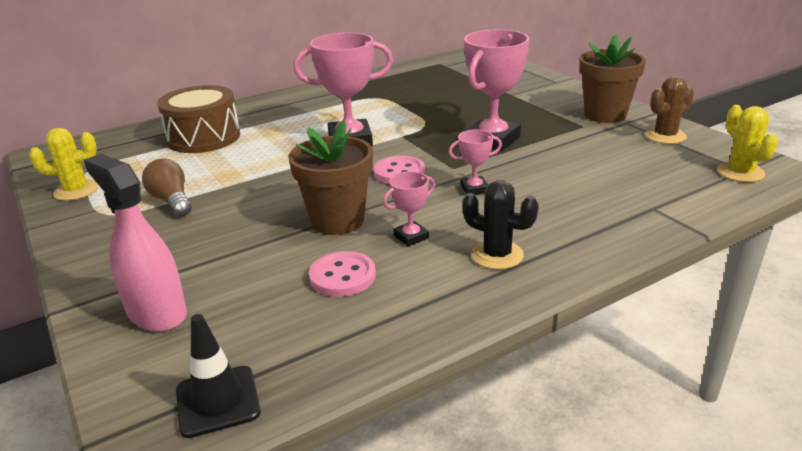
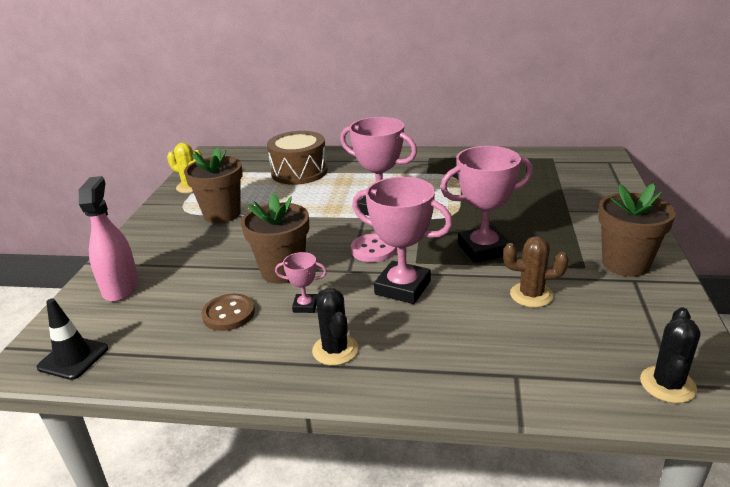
camera: 40 degrees right, 0 degrees up
brown light bulb [142,158,192,216] -> brown flower pot [184,147,243,223]
pink button [309,251,376,297] -> brown button [201,294,255,331]
pink trophy [449,130,502,195] -> pink trophy [352,177,453,304], size x2.05
brown cactus [645,76,694,144] -> brown cactus moved to [503,236,569,308]
yellow cactus [717,105,778,182] -> black cactus [640,307,700,403]

